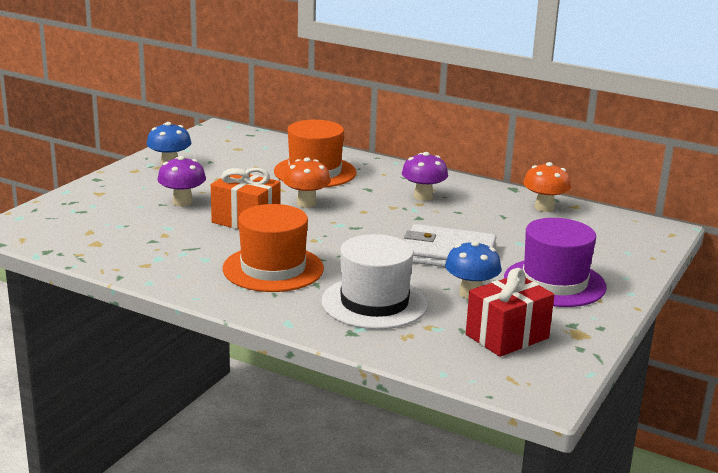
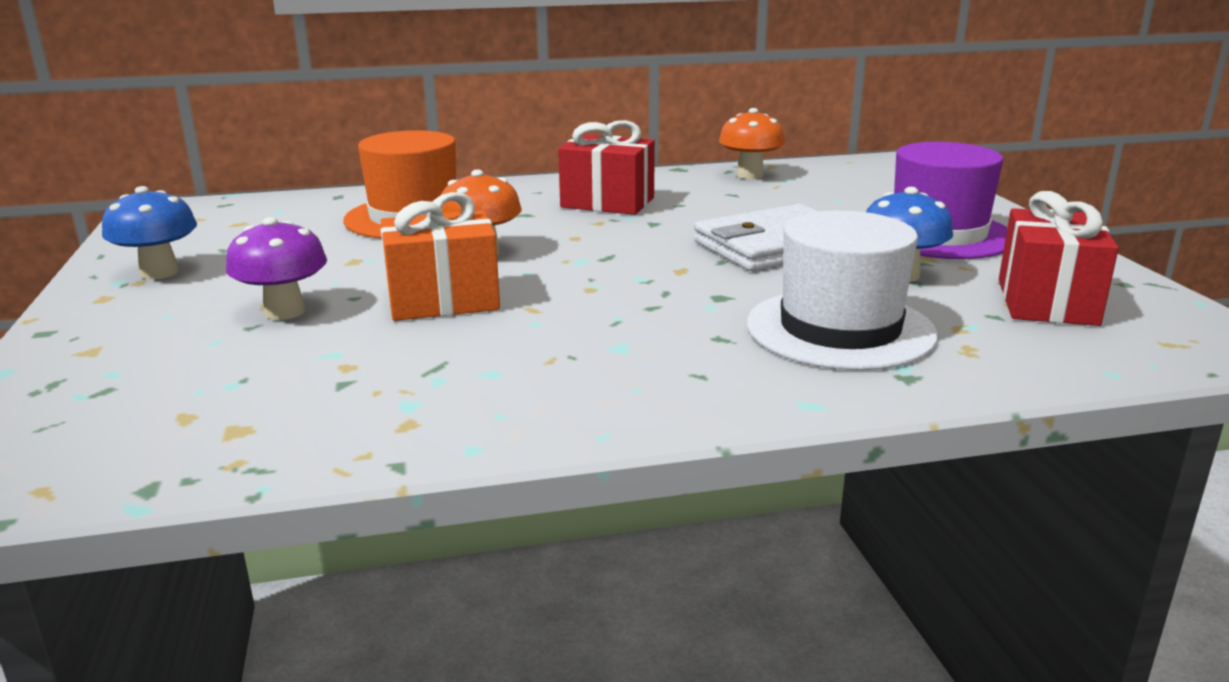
camera: 40 degrees left, 0 degrees up
orange hat [222,204,324,292] -> none
purple mushroom [402,152,448,201] -> red gift [558,120,655,215]

